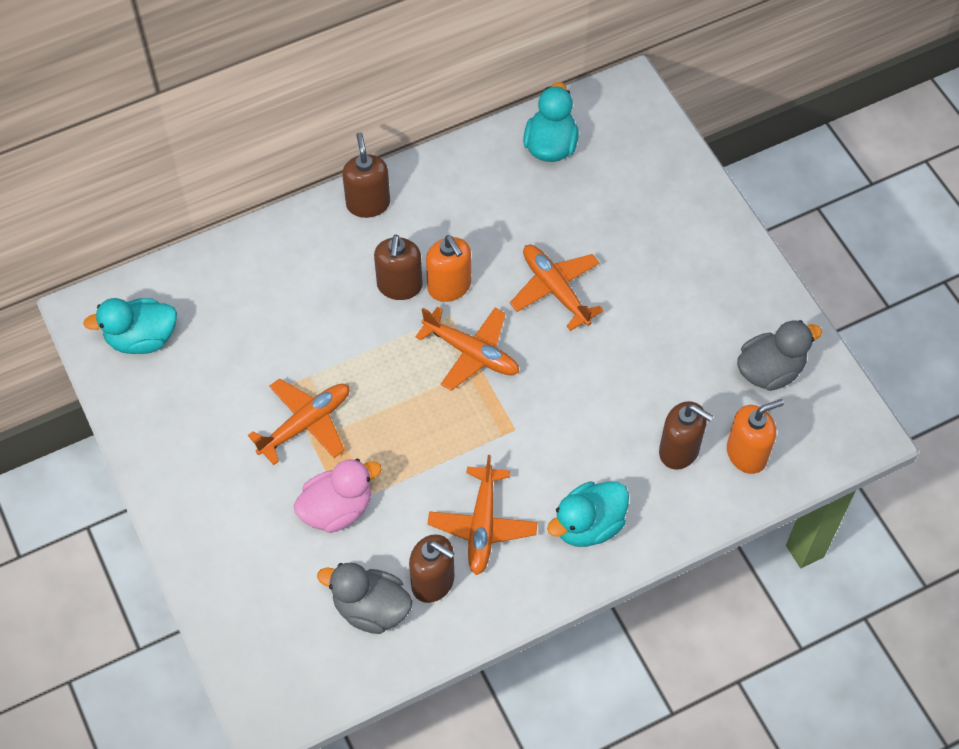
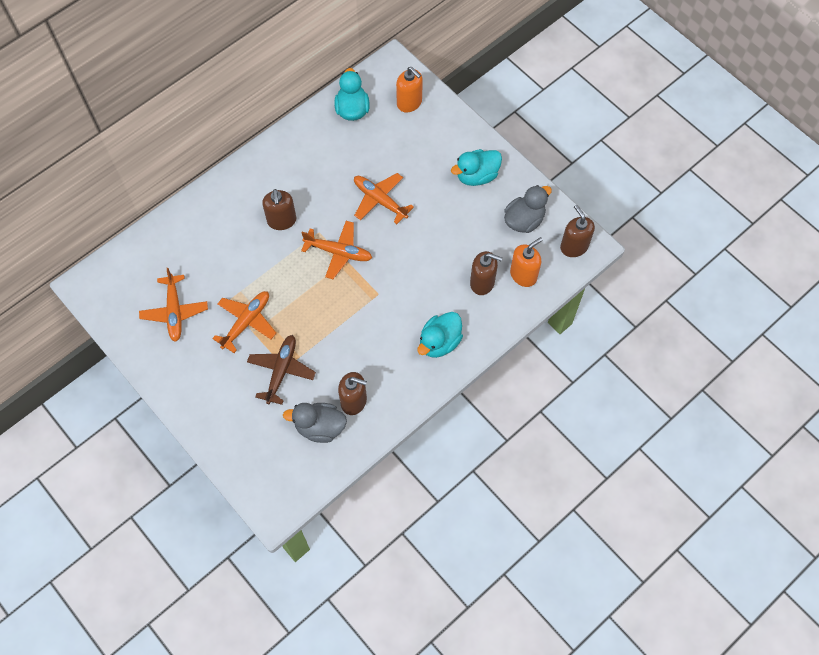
camera: 15 degrees left, 5 degrees up
turquoise duck [83,298,177,354] -> turquoise duck moved to [451,149,502,186]
pink duck [294,459,382,533] -> brown plane [247,335,316,405]
brown soap dispenser [342,132,390,218] -> brown soap dispenser moved to [560,205,595,257]
orange soap dispenser [426,235,471,302] -> orange soap dispenser moved to [396,67,423,113]
orange plane [428,455,538,575] -> orange plane moved to [139,268,208,342]

